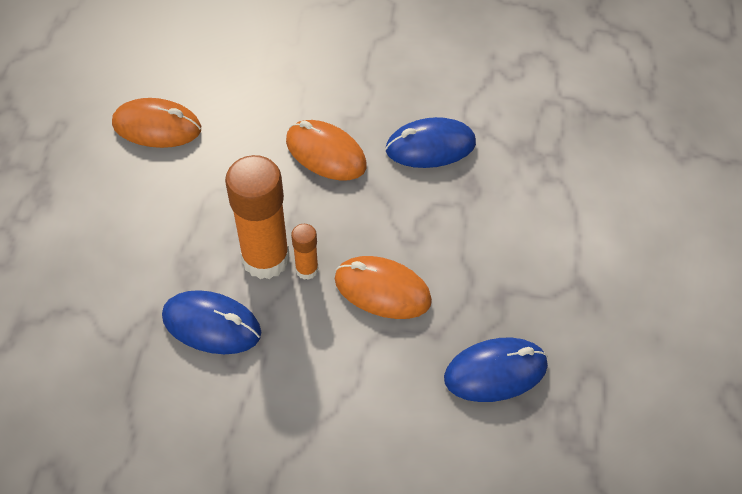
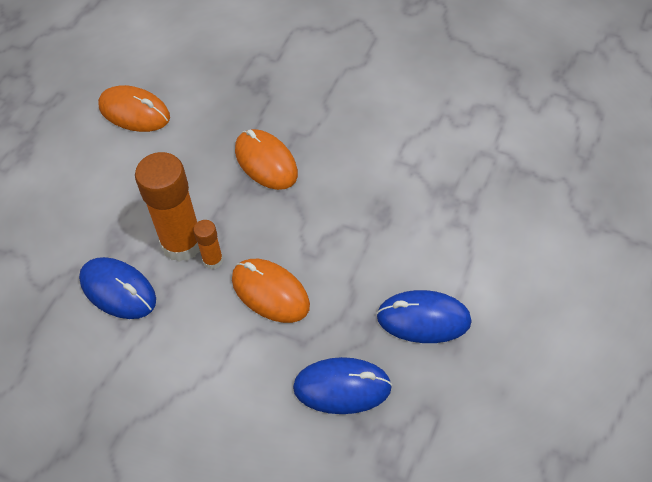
camera: 20 degrees right, 0 degrees up
blue mouse [385,117,476,168] -> blue mouse moved to [376,290,472,343]

